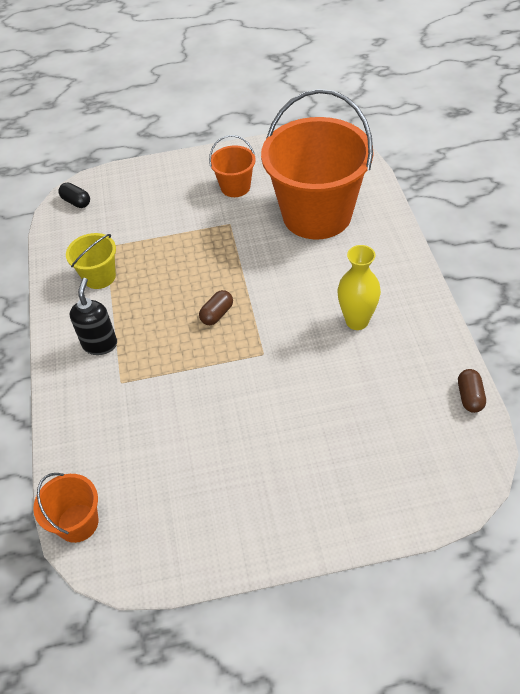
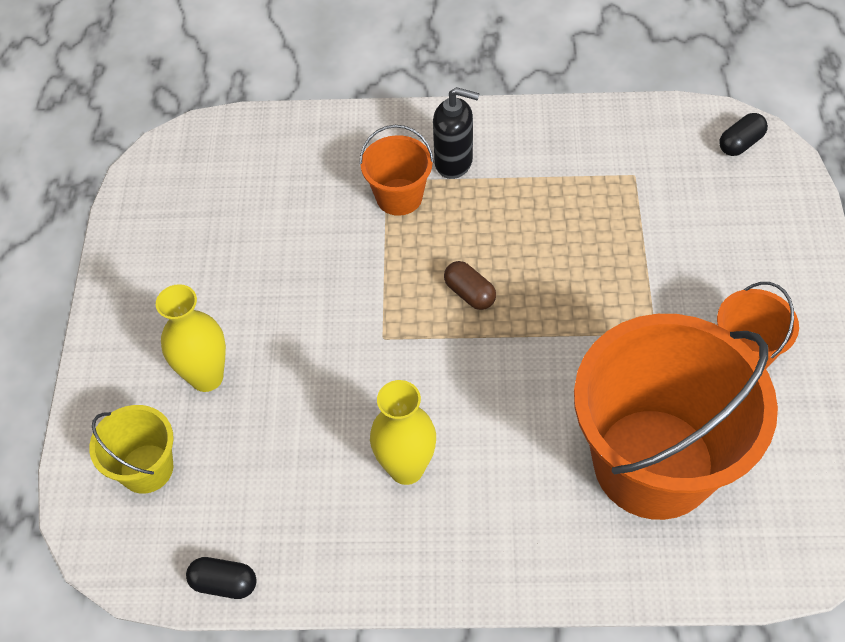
camera: 100 degrees right, 5 degrees up
orange bucket [33,473,98,543] -> orange bucket moved to [359,125,434,216]
yellow bucket [66,233,116,289] -> yellow bucket moved to [89,405,174,494]
brown capsule [458,369,486,413] -> black capsule [186,557,257,599]
none -> yellow vase [156,284,226,392]

